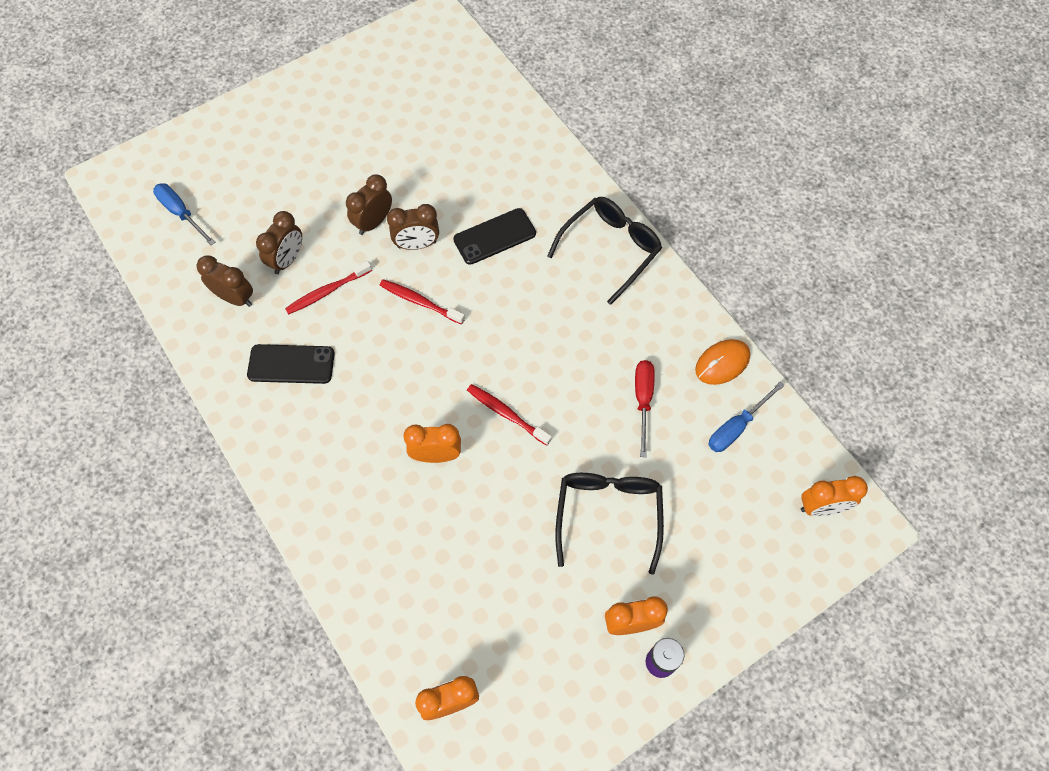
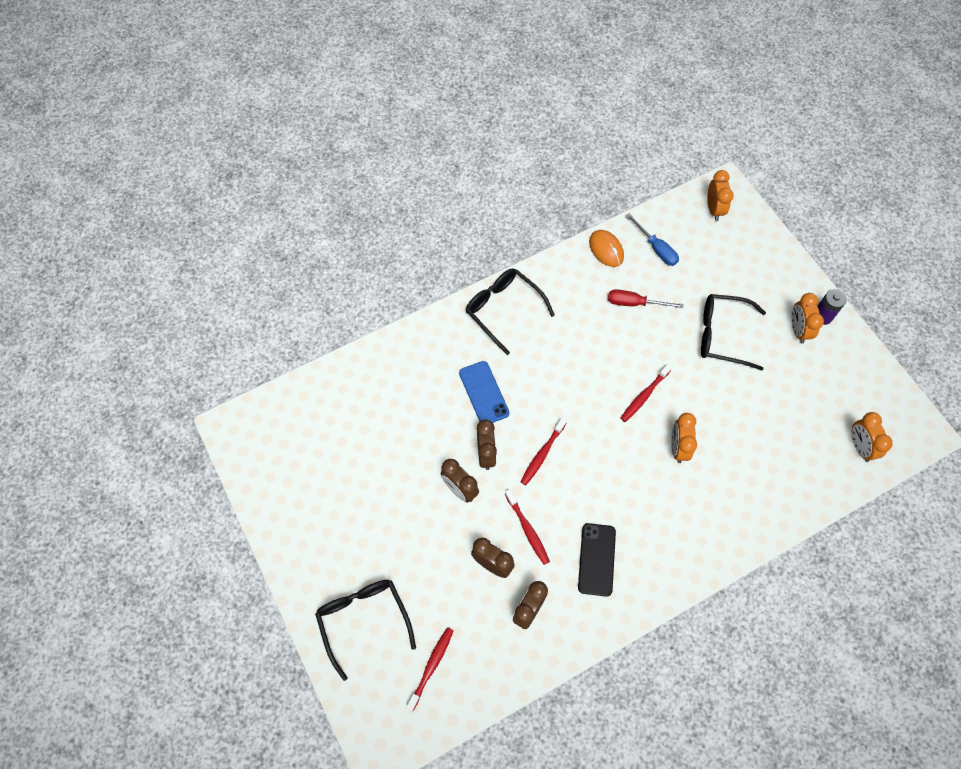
camera: 85 degrees left, 0 degrees up
blue screwdriver [153,183,215,245] -> red toothbrush [406,627,454,712]
black phone [453,208,536,265] -> blue phone [459,361,509,423]
none -> black glasses [315,580,416,681]

